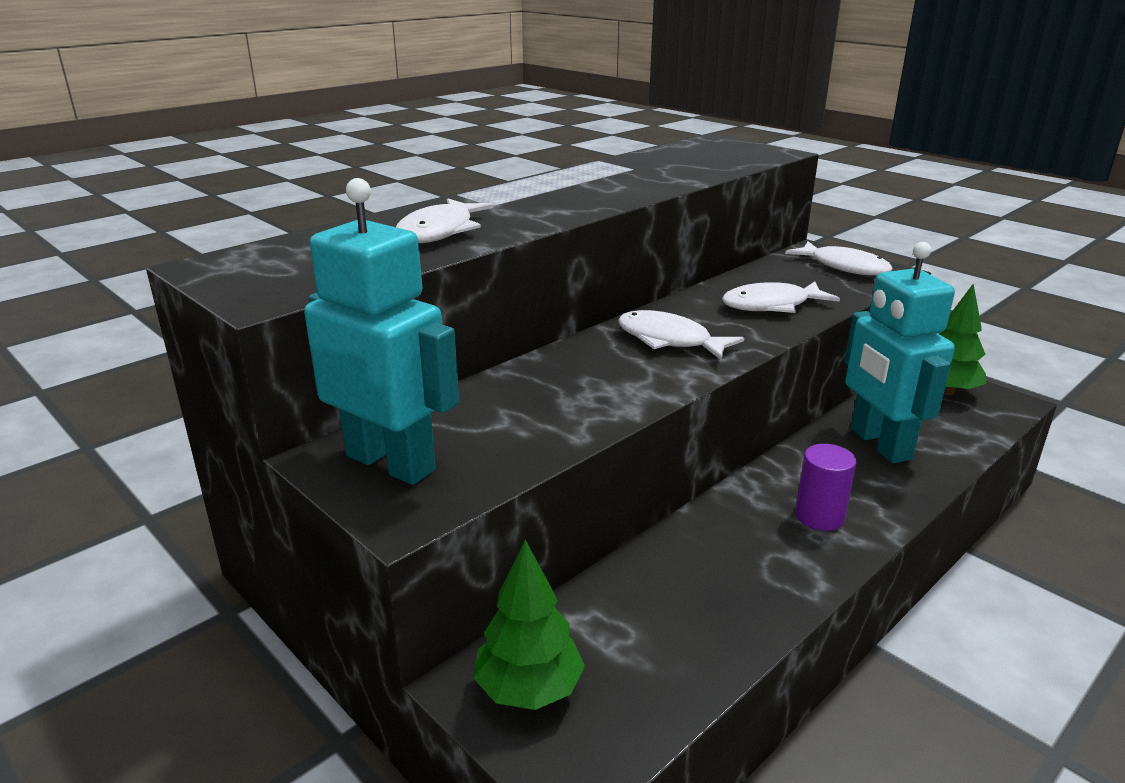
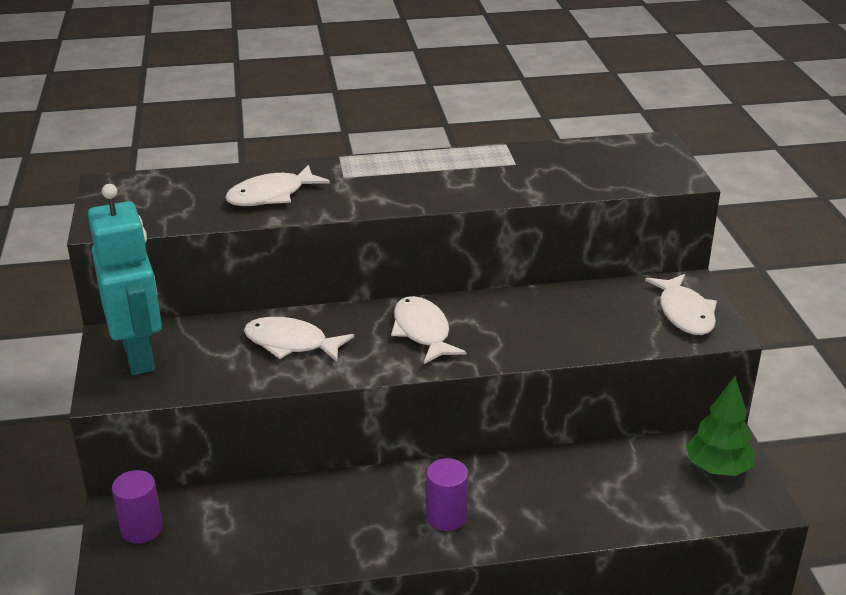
camera: 35 degrees right, 5 degrees up
green tree [474,540,585,710] -> purple cylinder [112,470,163,544]
white fish [722,282,840,313] -> white fish moved to [244,317,354,362]
turquoise robot [844,242,955,463] -> none

